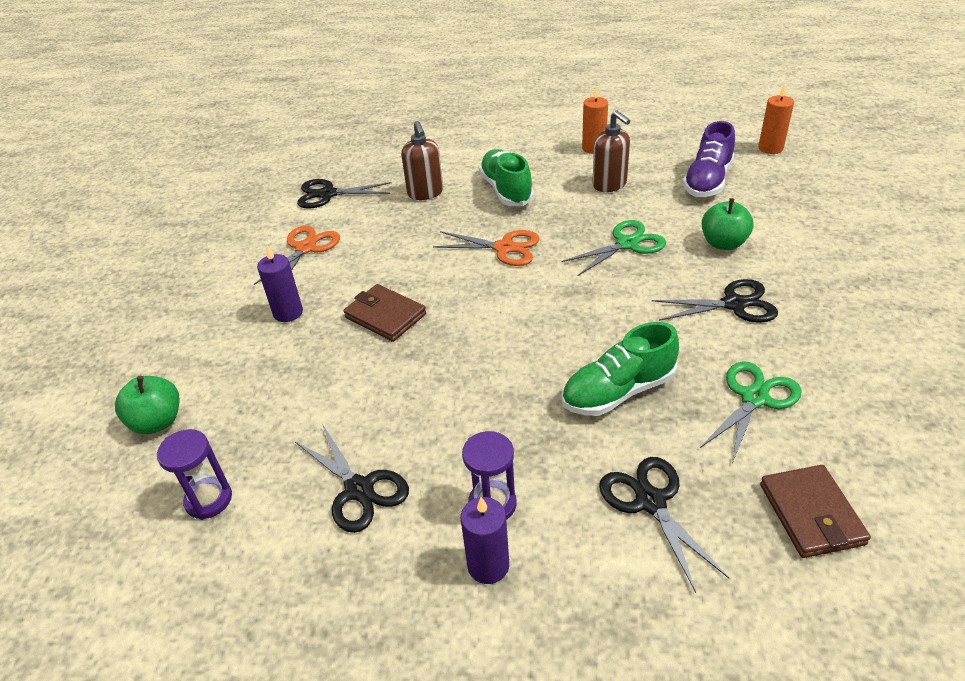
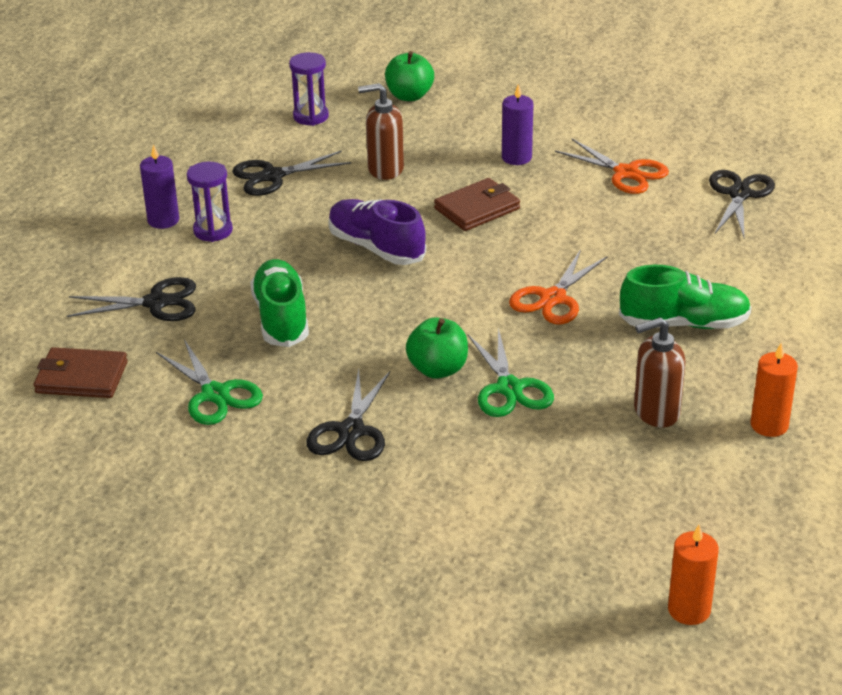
camera: 105 degrees right, 5 degrees down
brown soap dispenser [401,121,443,200] -> brown soap dispenser moved to [358,83,404,180]
purple shoe [683,121,735,197] -> purple shoe moved to [328,199,426,265]
green apple [702,198,754,250] -> green apple moved to [406,317,468,379]

